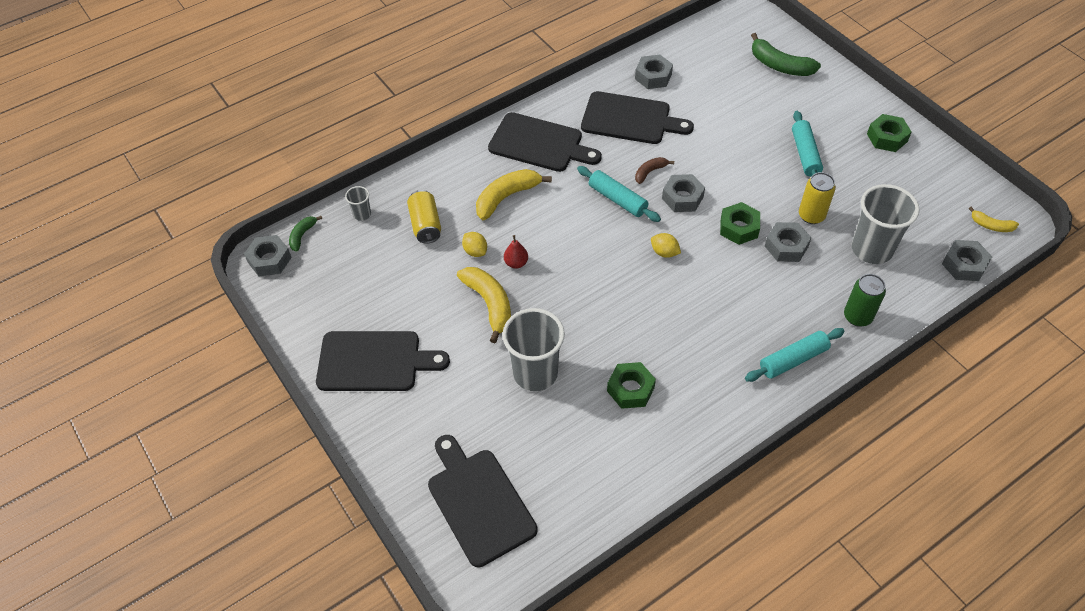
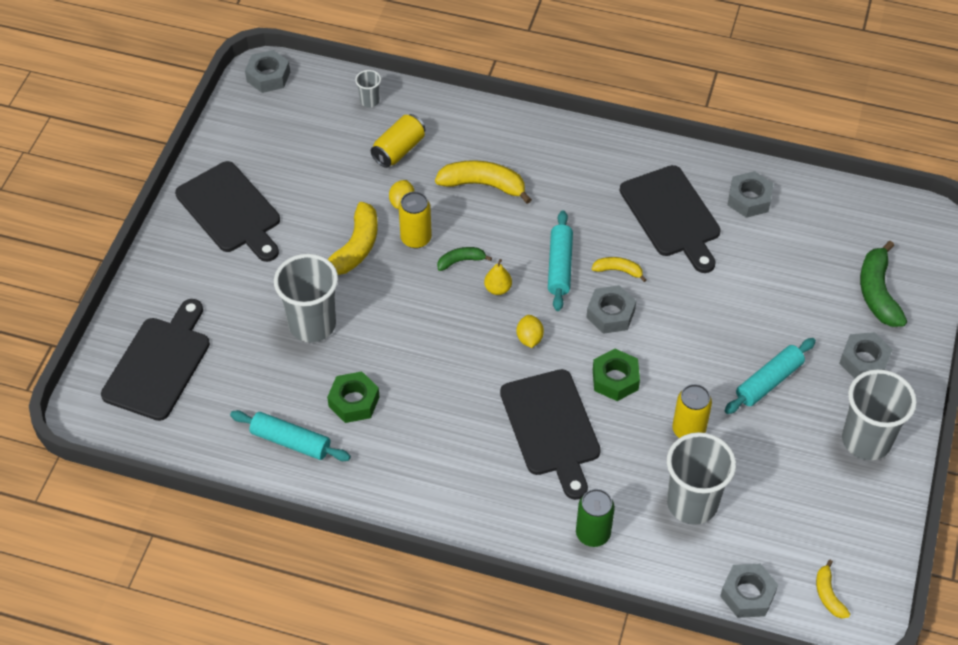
camera: 50 degrees right, 0 degrees up
green banana [289,216,322,252] -> green banana moved to [437,247,492,271]
black cutting board [488,112,602,172] -> black cutting board moved to [500,369,601,500]
red pear [504,235,528,269] -> yellow can [399,192,432,249]
brown banana [635,157,674,184] -> yellow banana [592,257,647,282]
turquoise rolling pin [745,328,845,382] -> turquoise rolling pin moved to [230,410,351,461]
grey nut [765,222,811,262] -> grey nut moved to [839,332,893,379]
green nut [867,114,912,152] -> grey cup [842,369,917,460]
none -> yellow pear [484,259,512,295]

